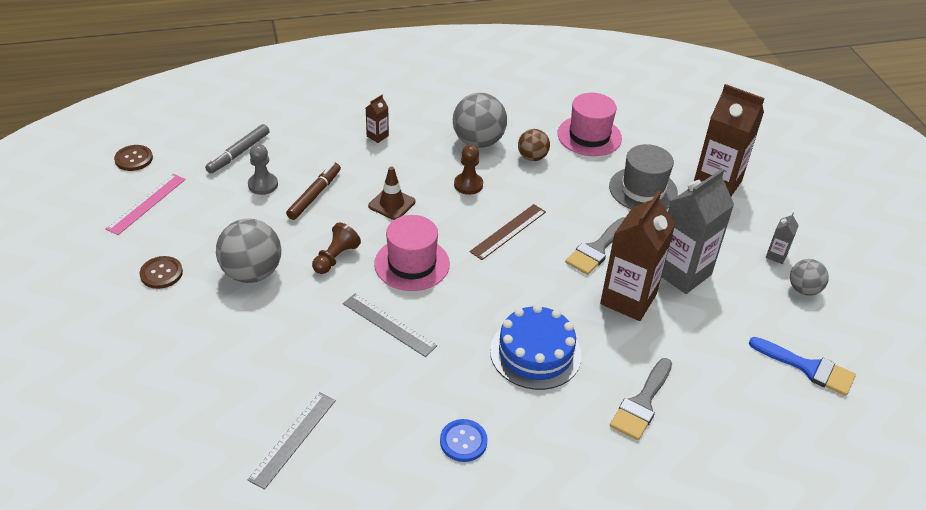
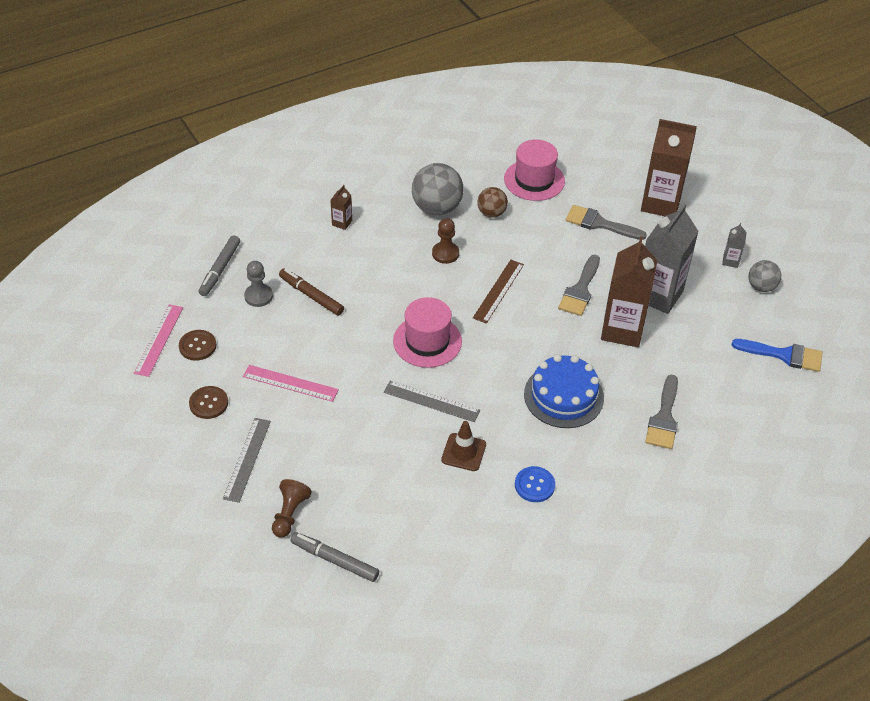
camera: 15 degrees left, 5 degrees up
brown button [114,145,153,171] -> brown button moved to [179,330,216,361]
grey ball [216,219,281,283] -> pink ruler [243,365,339,402]
grey ruler [248,392,336,490] -> grey ruler moved to [223,418,271,503]
brown marker [286,163,341,220] -> brown marker turned 60 degrees counterclockwise [279,269,344,316]
brown pawn [312,223,361,274] -> brown pawn moved to [272,479,312,538]
brown traffic cone [368,167,416,220] -> brown traffic cone moved to [441,421,486,471]
grey hat [609,144,678,209] -> grey brush [566,205,647,240]
none -> grey marker [291,532,379,582]

